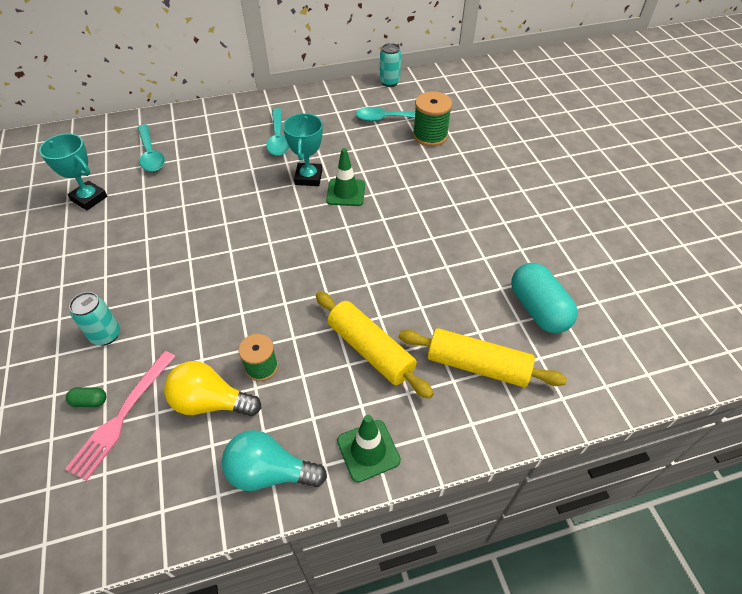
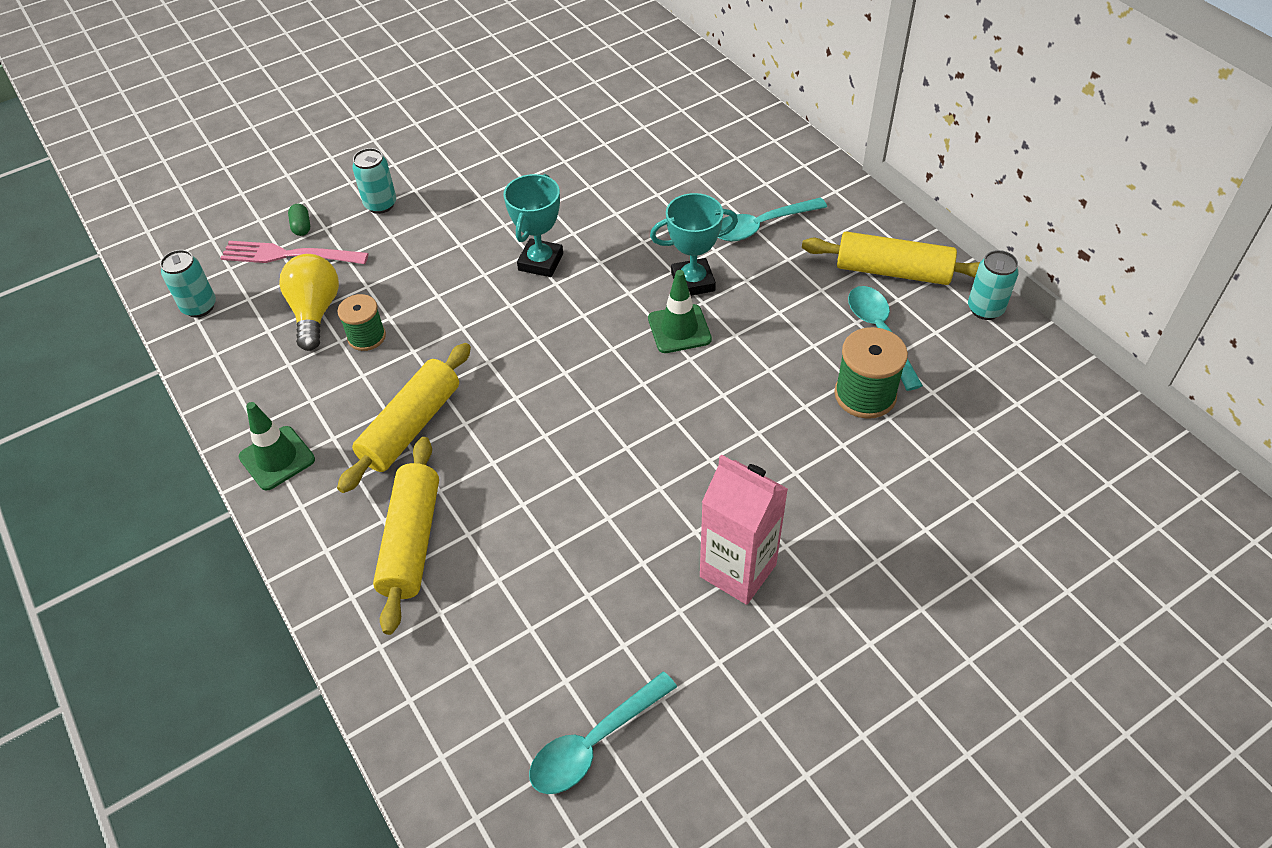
camera: 75 degrees right, 0 degrees up
turquoise trophy [39,133,108,210] -> turquoise trophy moved to [504,174,563,277]
turquoise spoon [137,124,165,172] -> turquoise spoon moved to [529,672,677,794]
turquoise light bulb [222,430,327,491] -> none
turquoise capsule [511,263,578,333] -> none
none -> turquoise can [160,250,216,318]
none -> pink carton [700,455,788,605]
none -> yellow rolling pin [802,232,980,285]

